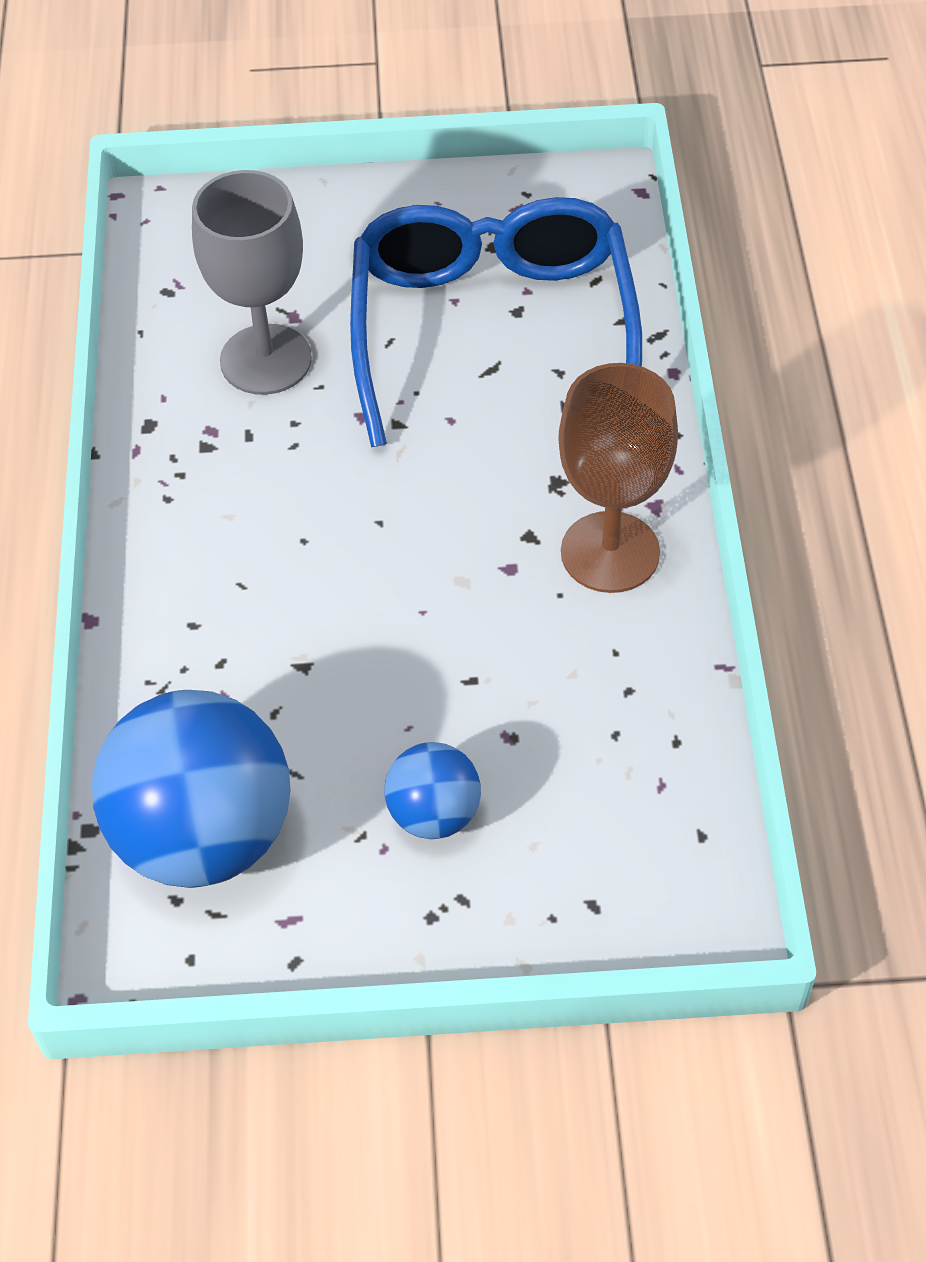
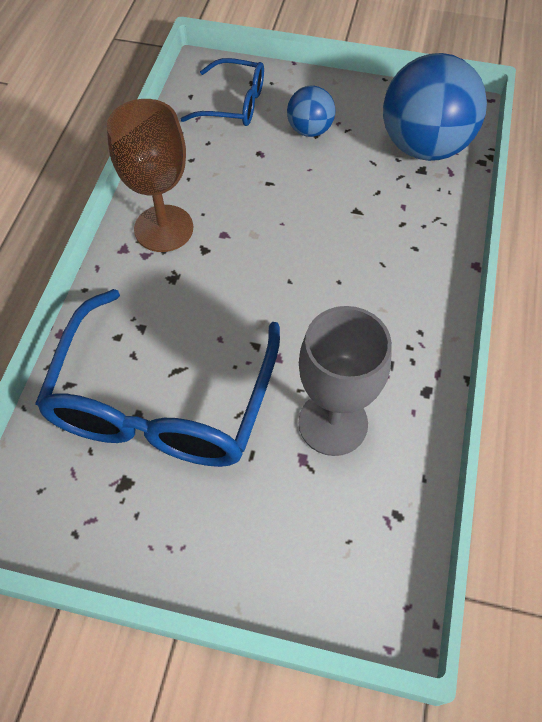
camera: 165 degrees left, 5 degrees up
none -> blue glasses [181,58,264,126]

